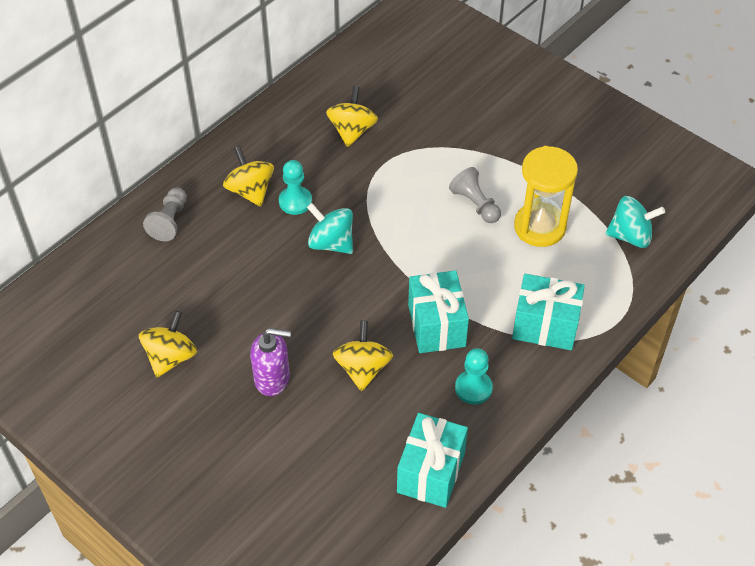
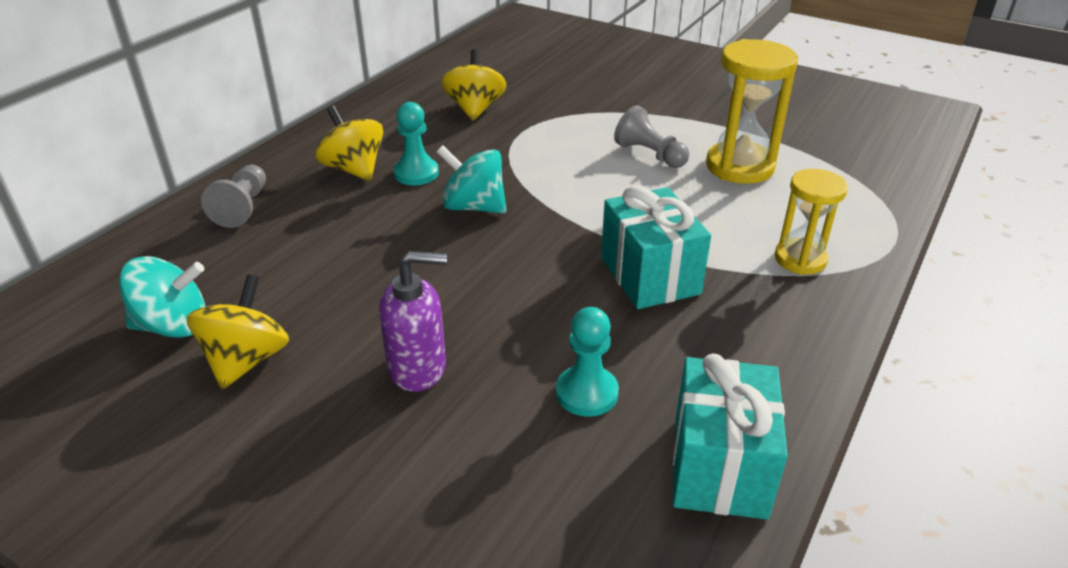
camera: 10 degrees left, 15 degrees down
yellow spinning top [333,321,393,391] -> none
turquoise pawn [455,348,493,405] -> turquoise pawn moved to [556,307,619,417]
turquoise gift [512,274,585,350] -> yellow hourglass [775,169,848,275]
turquoise spinning top [605,196,665,248] -> turquoise spinning top moved to [119,256,206,338]

